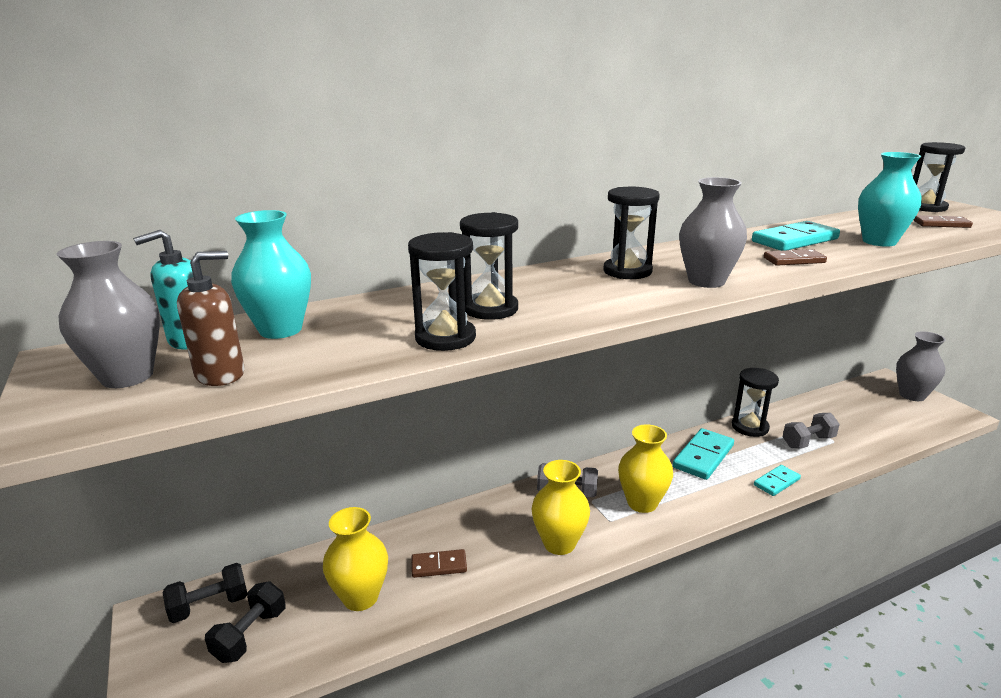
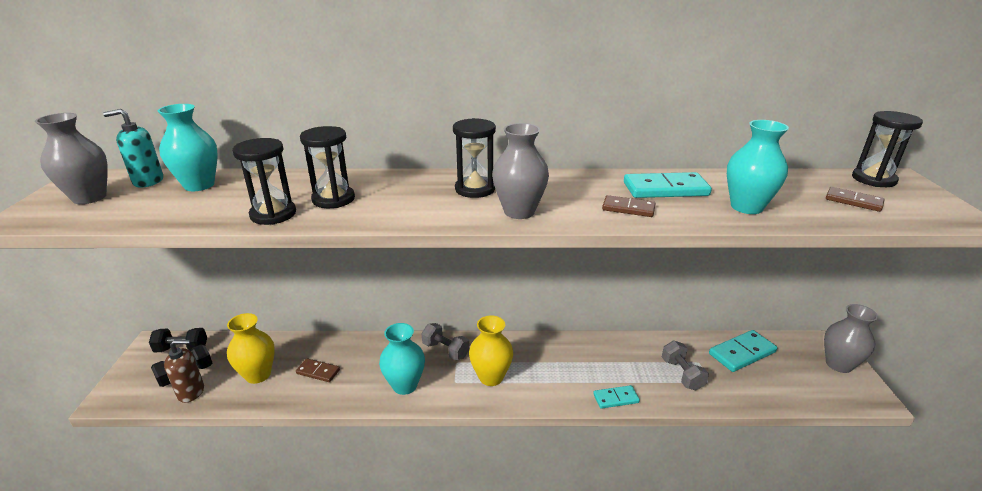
camera: 25 degrees right, 5 degrees up
brown soap dispenser [177,251,245,386] -> brown soap dispenser moved to [164,340,204,403]
yellow vase [531,460,590,555] -> turquoise vase [379,323,425,395]
turquoise domino [673,428,734,480] -> turquoise domino moved to [709,330,777,372]
black hourglass [732,368,779,437] -> none
grey dumbbell [783,413,840,448] -> grey dumbbell turned 75 degrees clockwise [662,341,709,390]

